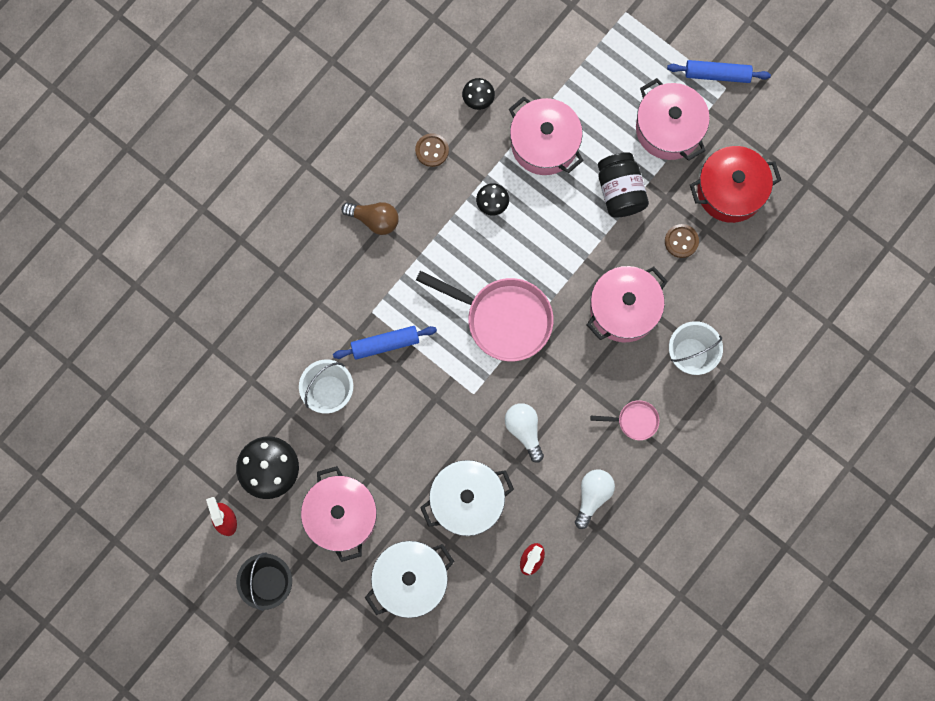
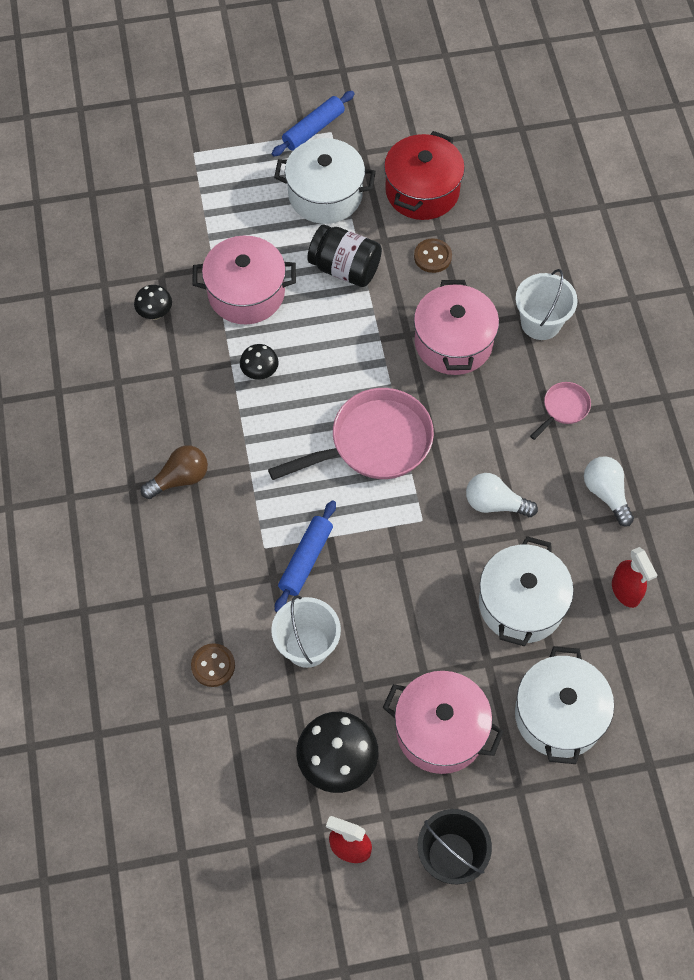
camera: 50 degrees left, 15 degrees down
brown button [415,133,449,167] -> brown button moved to [191,643,235,687]
pink pot [636,78,710,161] -> white pot [274,138,376,224]

